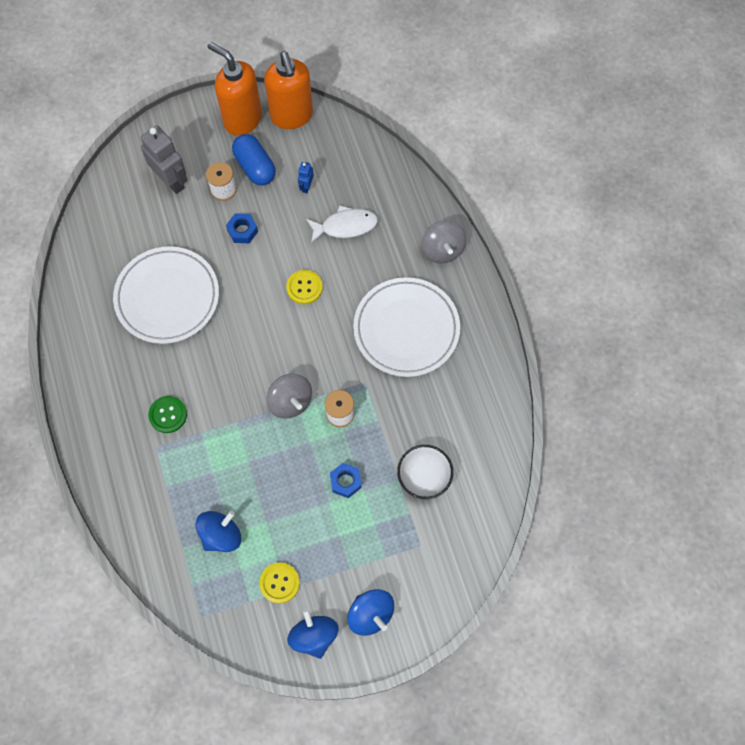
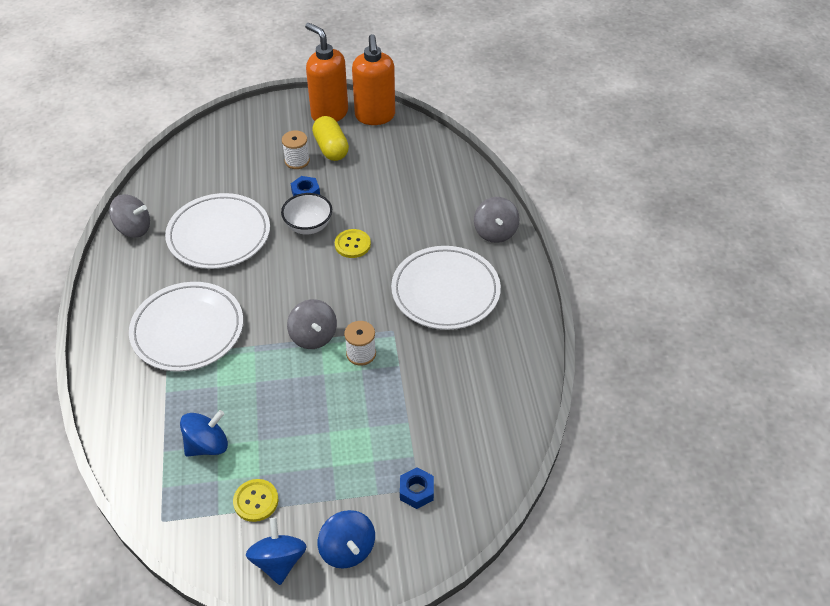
camera: 10 degrees right, 20 degrees down
grey robot [141,125,188,194] -> none
green button [148,396,187,433] -> white plate [129,282,243,372]
blue capsule [232,134,276,186] -> yellow capsule [312,116,349,161]
blue robot [298,162,314,193] -> none
white fish [306,205,378,243] -> none
blue nut [330,463,362,498] -> blue nut moved to [400,467,434,509]
white bowl [397,445,453,499] -> white bowl moved to [281,193,332,235]
none -> grey spinning top [109,194,150,238]

